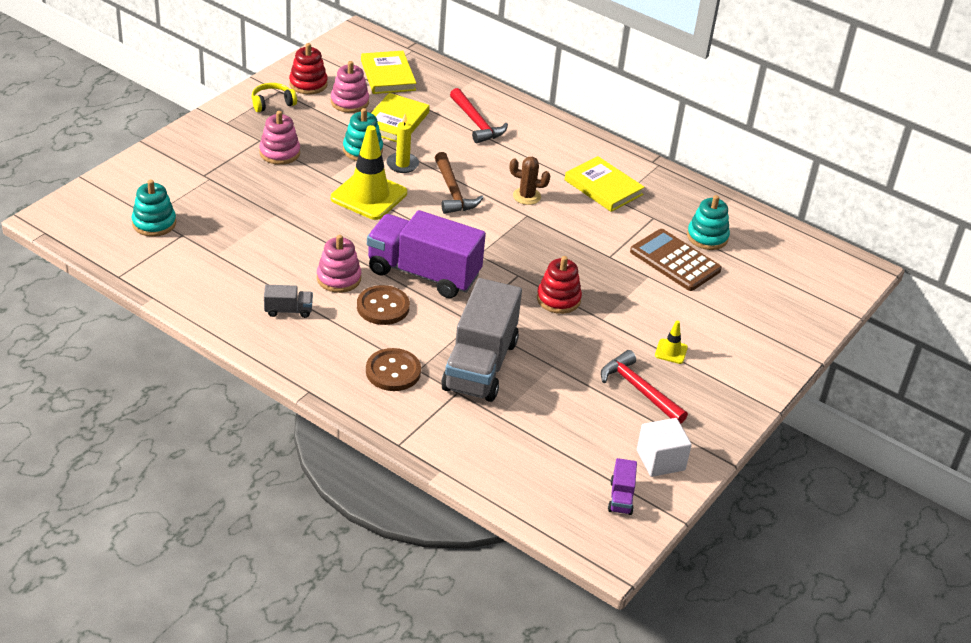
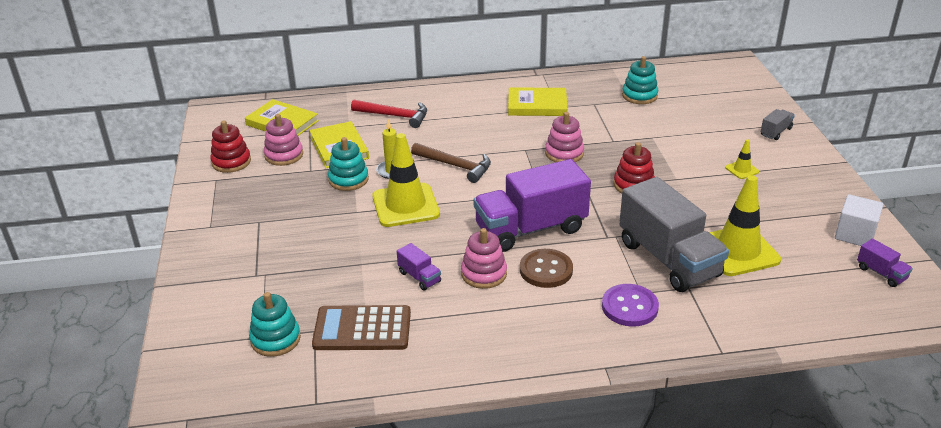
camera: 40 degrees left, 5 degrees down
yellow headphones [252,83,297,112] -> none
pink stacking toy [259,111,300,165] -> pink stacking toy moved to [545,112,584,162]
grey truck [264,285,313,318] -> grey truck moved to [761,109,795,140]
brown button [366,348,421,391] -> purple button [602,284,659,327]
brown cactus [510,157,551,205] -> none
red hammer [601,350,688,424] -> none
brown calculator [630,229,722,291] -> brown calculator moved to [312,305,411,350]
none -> purple truck [397,243,441,291]
none -> yellow traffic cone [709,175,781,276]

